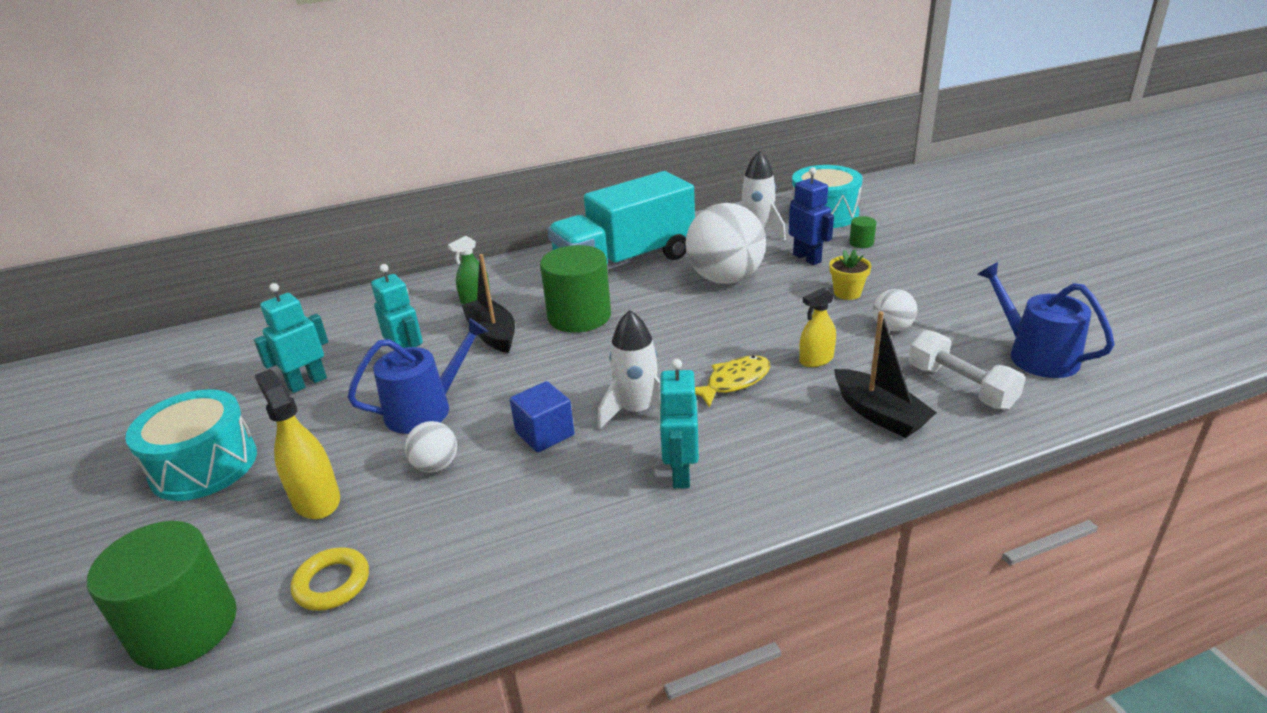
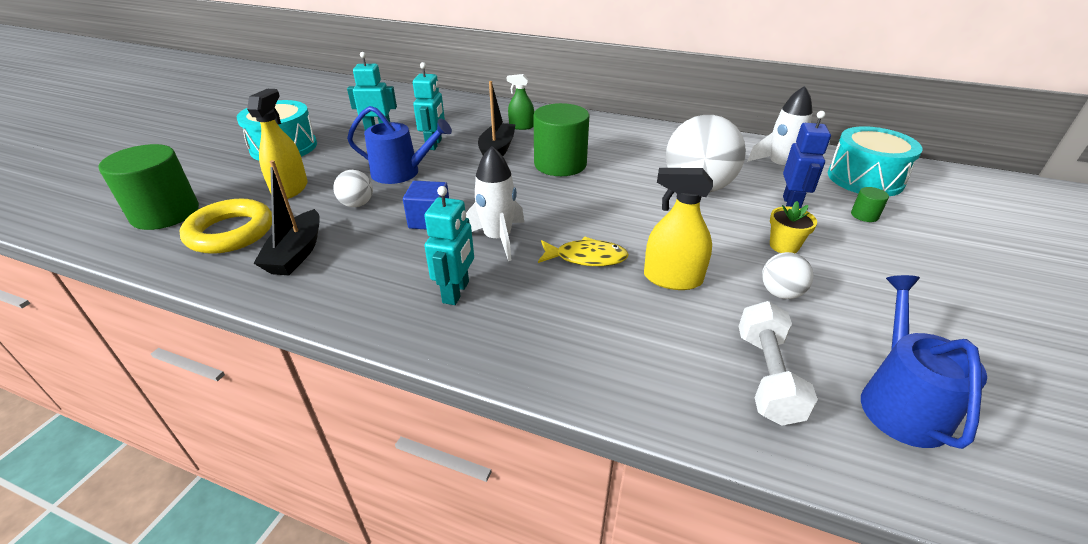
camera: 40 degrees right, 5 degrees up
yellow ring [291,547,369,611] -> yellow ring [180,199,272,254], size x1.65
turquoise truck [547,171,695,270] -> none
turquoise robot [658,359,699,489] -> turquoise robot turned 150 degrees clockwise [424,186,474,305]
yellow spray bottle [799,288,836,367] -> yellow spray bottle [644,168,713,290], size x1.52
black boat [834,311,937,438] -> black boat moved to [253,160,320,275]

